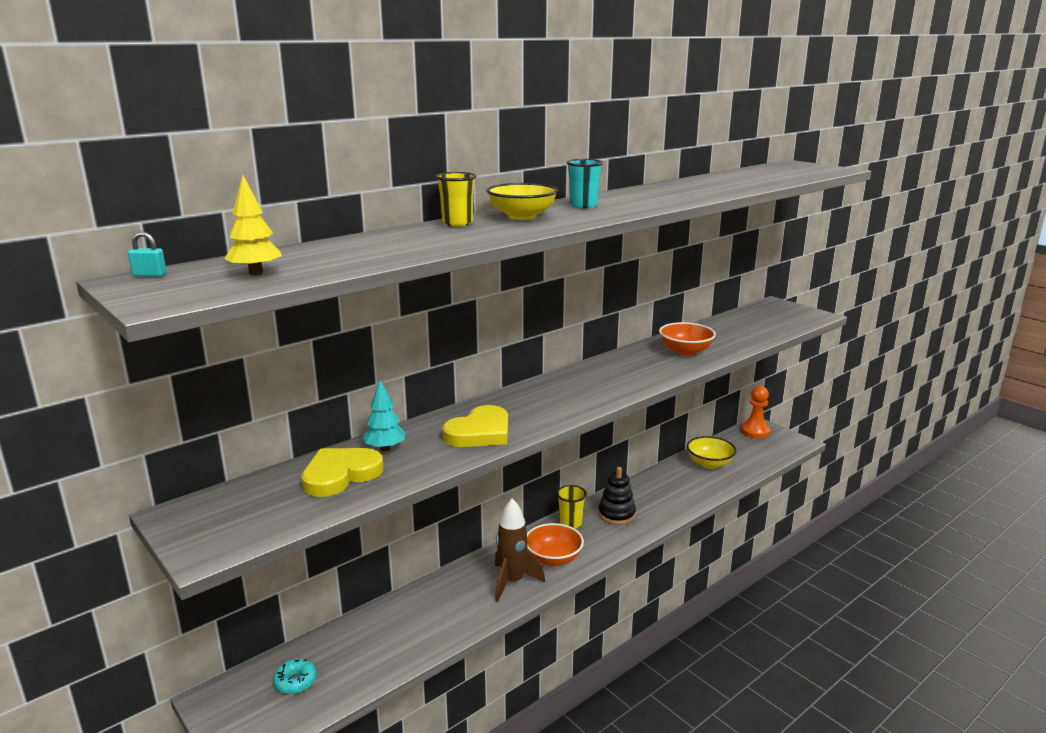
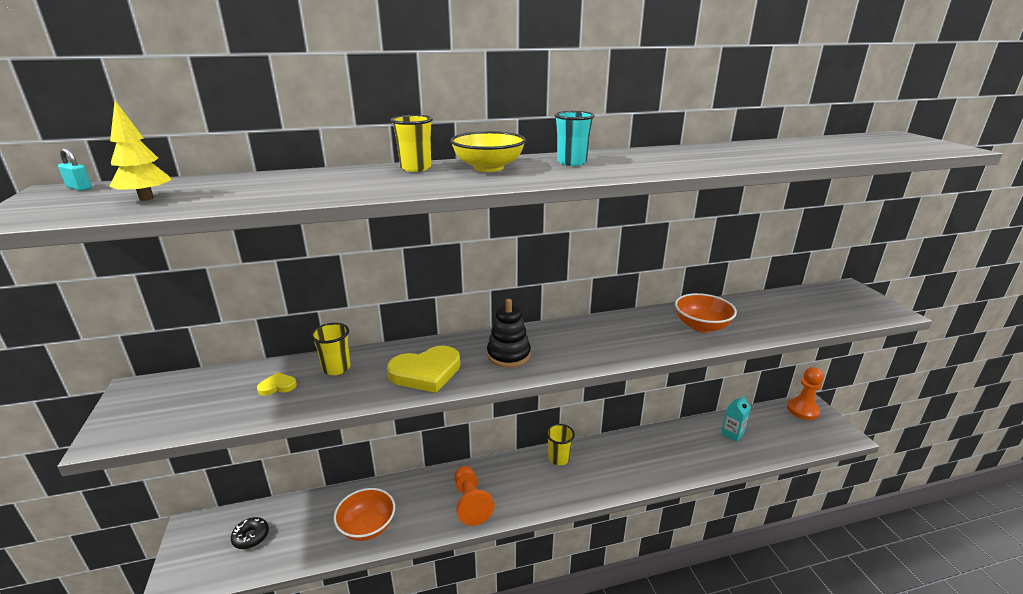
camera: 25 degrees right, 5 degrees up
turquoise donut [273,659,317,694] -> black donut [231,517,269,549]
yellow heart [301,448,383,497] -> yellow heart [257,372,297,396], size x0.47
turquoise tree [363,380,406,451] -> yellow cup [311,323,351,375]
brown rocket [495,498,545,602] -> orange pawn [454,466,494,526]
orange bowl [527,523,584,566] -> orange bowl moved to [333,488,395,541]
black stacking toy [598,467,636,525] -> black stacking toy moved to [487,299,531,367]
yellow bowl [687,436,736,469] -> turquoise carton [721,395,751,442]

